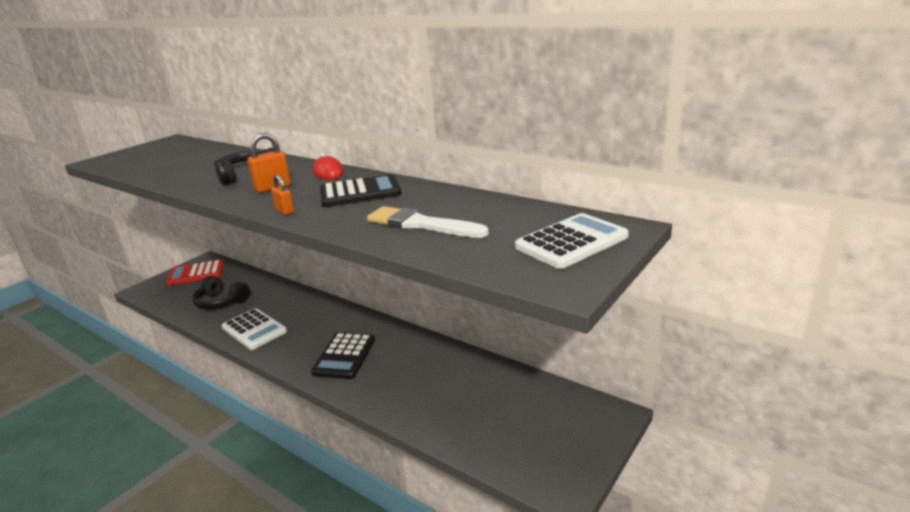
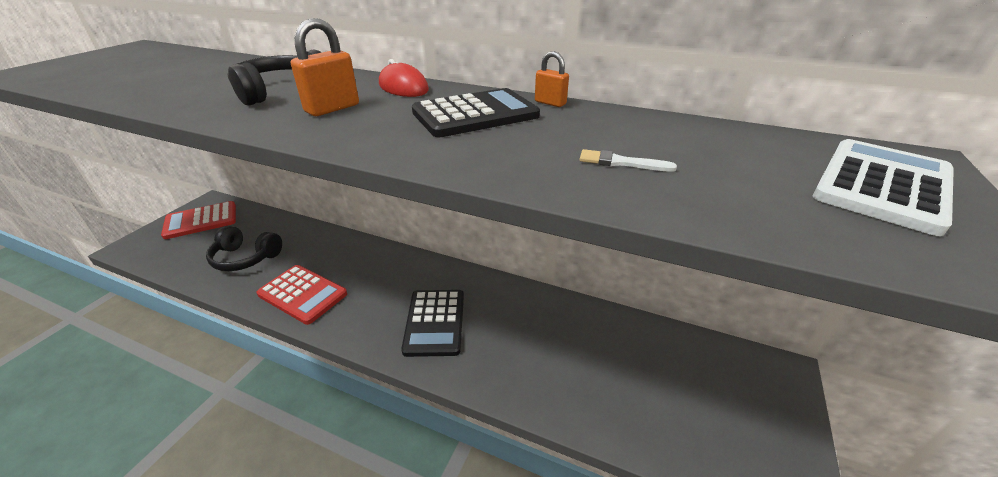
camera: 15 degrees left, 10 degrees up
white calculator [222,308,287,350] -> red calculator [257,265,347,325]
orange padlock [271,175,294,215] -> orange padlock moved to [535,51,569,107]
white brush [367,206,489,238] -> white brush [579,149,677,172], size x0.46

